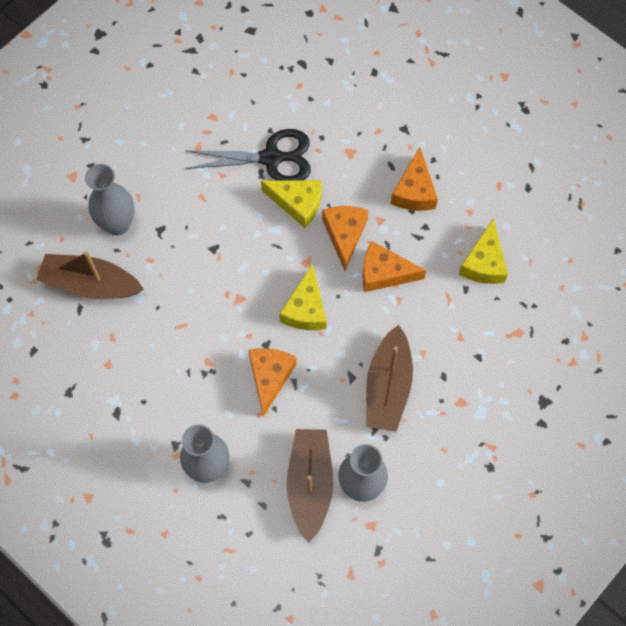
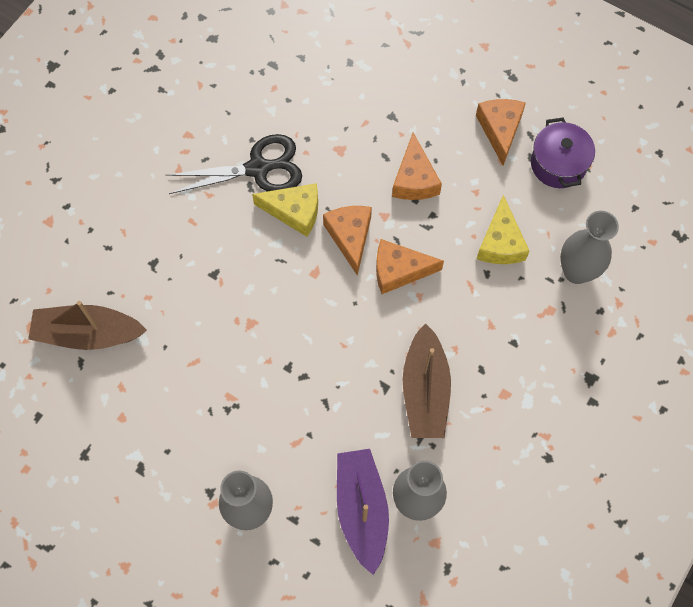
camera: 10 degrees left, 0 degrees up
grey vase [85,164,135,235] -> grey vase moved to [560,211,619,284]
orange cheese [248,348,297,417] -> orange cheese moved to [476,99,526,165]
yellow cheese [279,264,327,330] -> none
brown boat [287,429,333,543] -> purple boat [337,449,389,575]
none -> purple pot [531,117,595,188]

